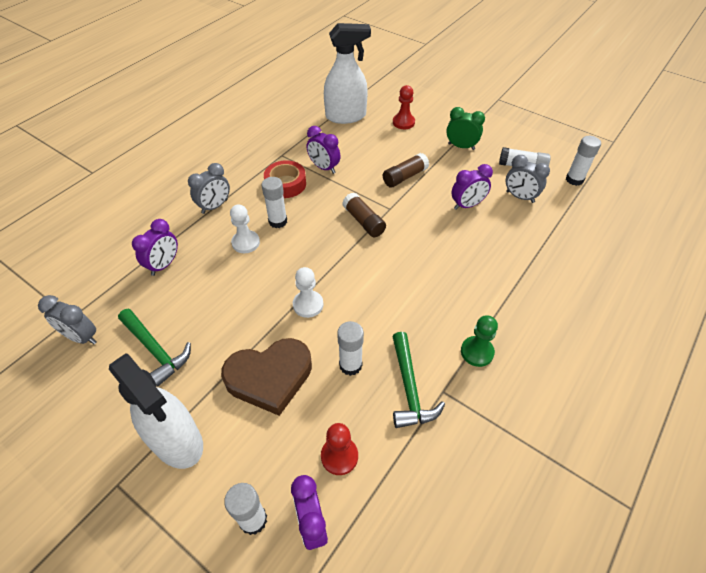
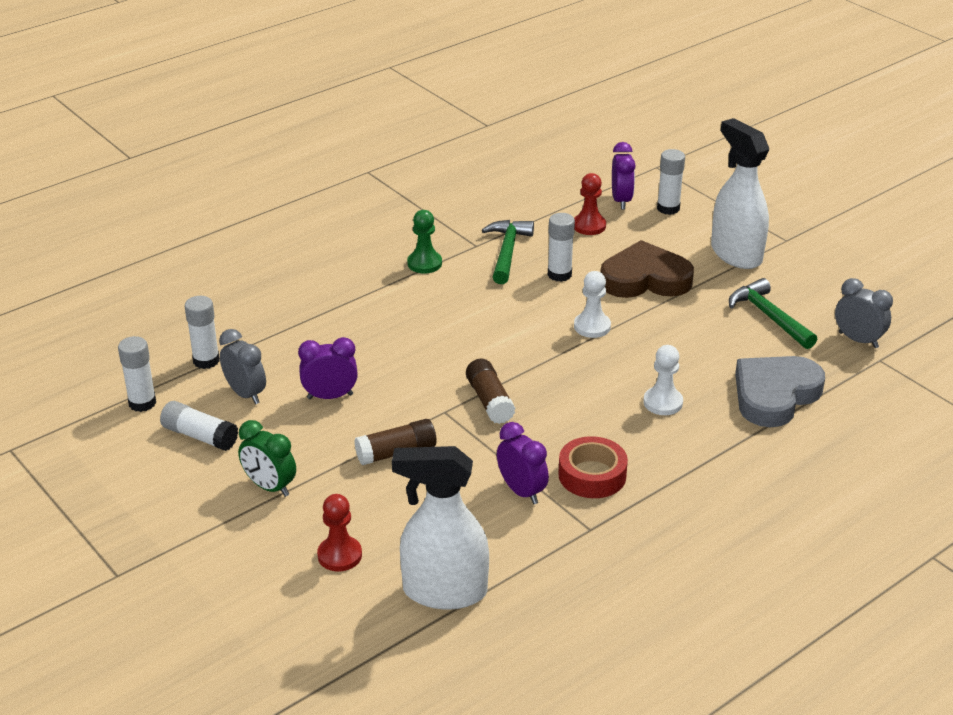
camera: 165 degrees left, 15 degrees down
purple clock [132,219,178,276] -> grey heart [735,356,825,427]
grey clock [188,163,230,214] -> none
white glue stick [262,177,287,228] -> white glue stick moved to [185,296,220,369]

